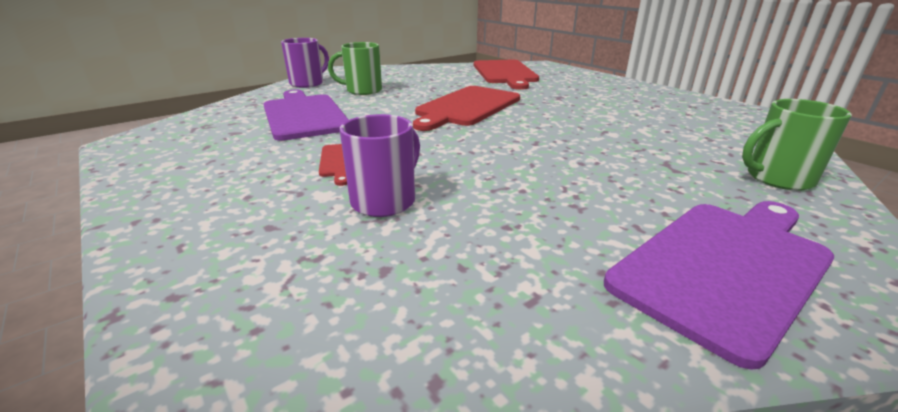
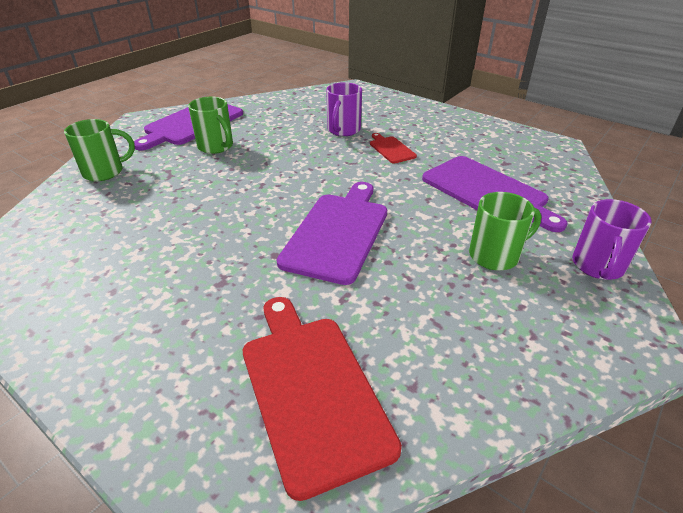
camera: 165 degrees right, 10 degrees up
red cutting board [413,86,520,131] -> purple cutting board [277,182,387,285]
none -> green mug [188,97,233,154]

